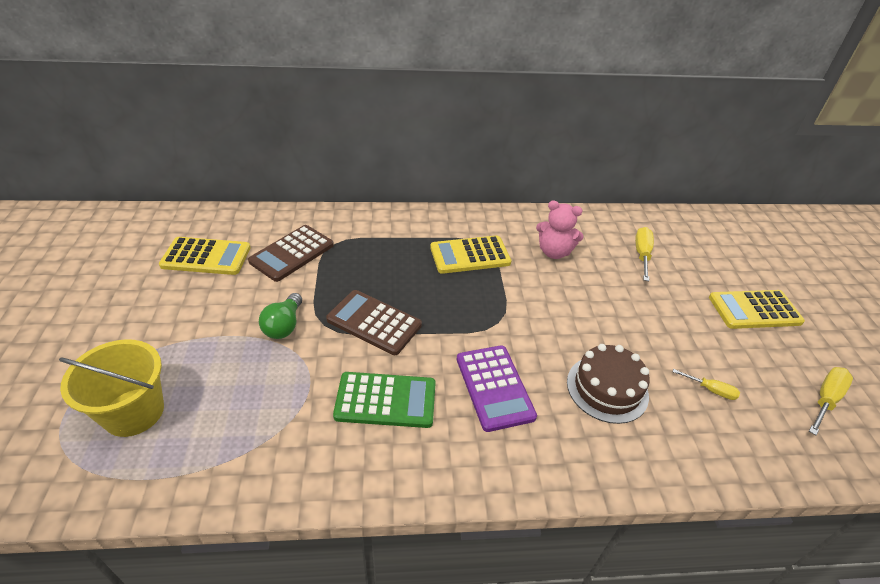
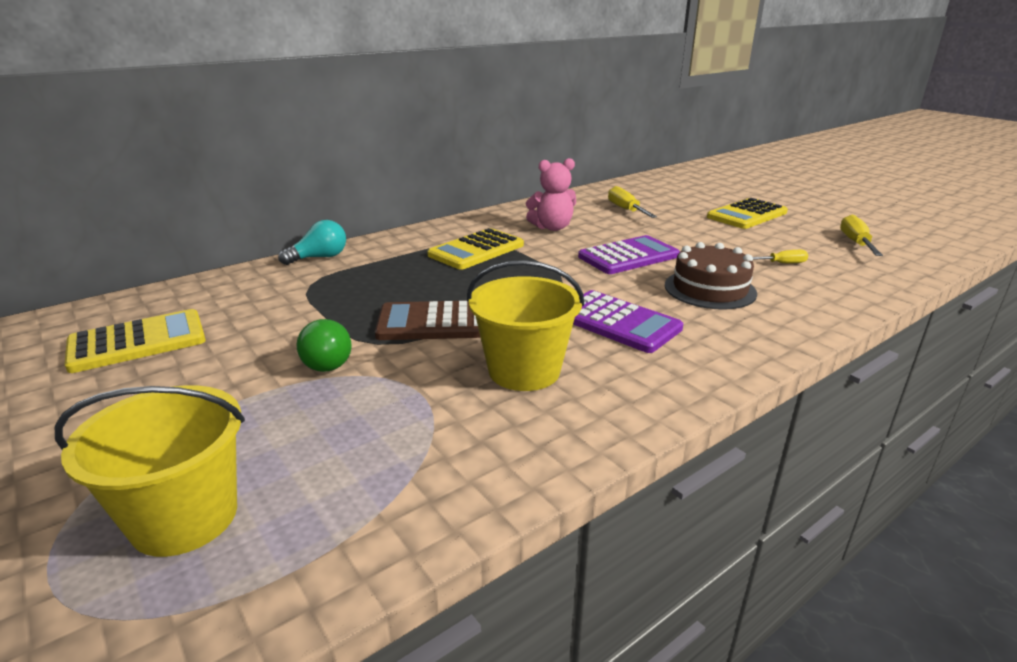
camera: 30 degrees left, 15 degrees down
brown calculator [248,225,334,282] -> none
green calculator [333,372,436,428] -> yellow bucket [467,260,584,391]
none -> turquoise light bulb [278,220,346,265]
none -> purple calculator [578,235,680,274]

